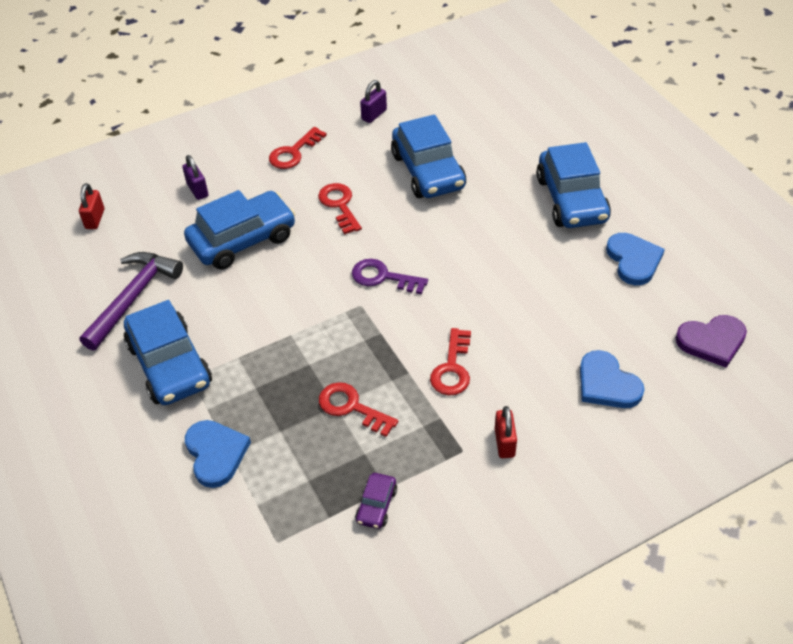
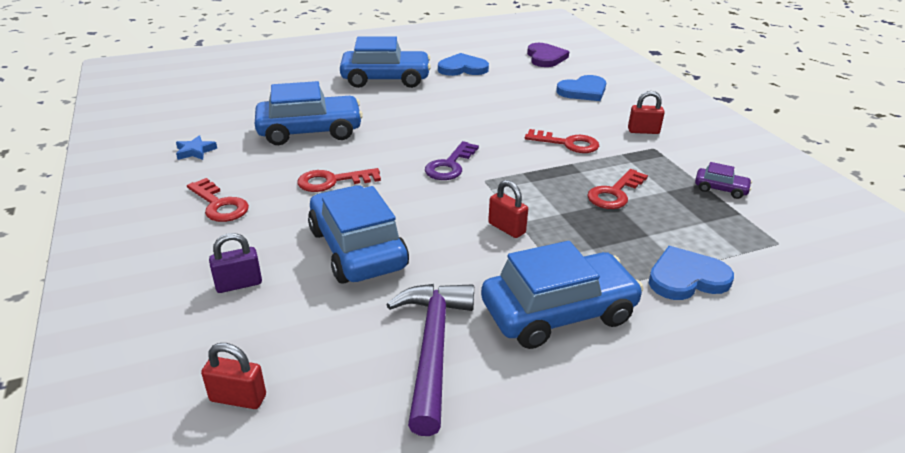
camera: 85 degrees left, 15 degrees down
purple hammer [80,252,183,351] -> purple hammer turned 60 degrees clockwise [386,284,474,436]
purple padlock [360,80,387,123] -> blue star [176,135,217,160]
none -> red padlock [488,180,528,238]

